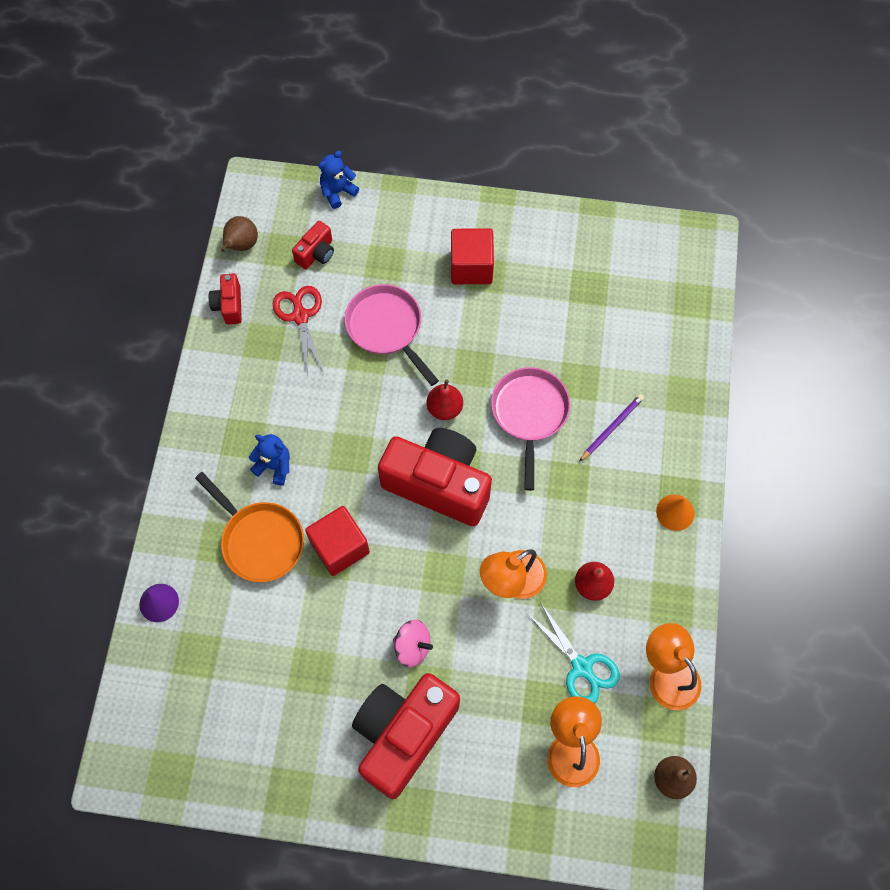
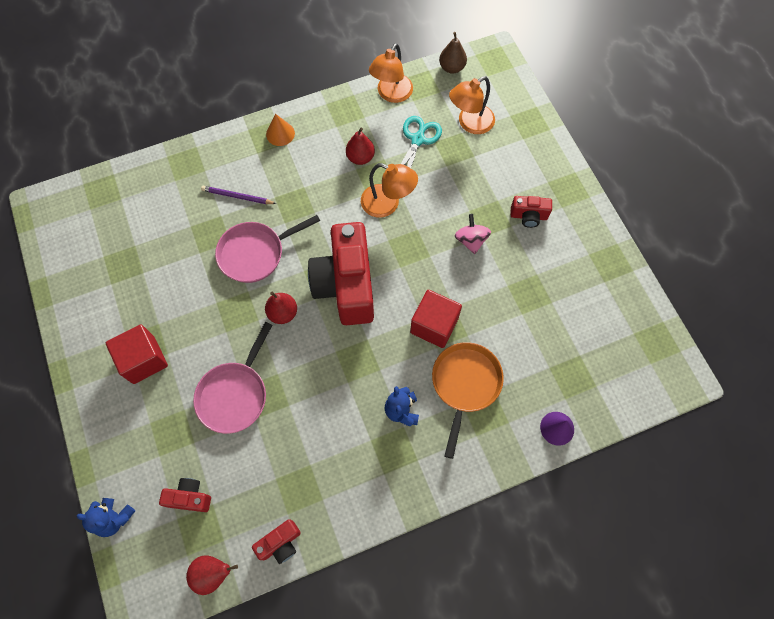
camera: 120 degrees left, 0 degrees up
brown pear [221,216,258,252] -> red pear [186,555,238,595]
red scissors [273,286,323,376] -> none
red camera [352,673,460,799] -> red camera [511,196,552,228], size x0.44

